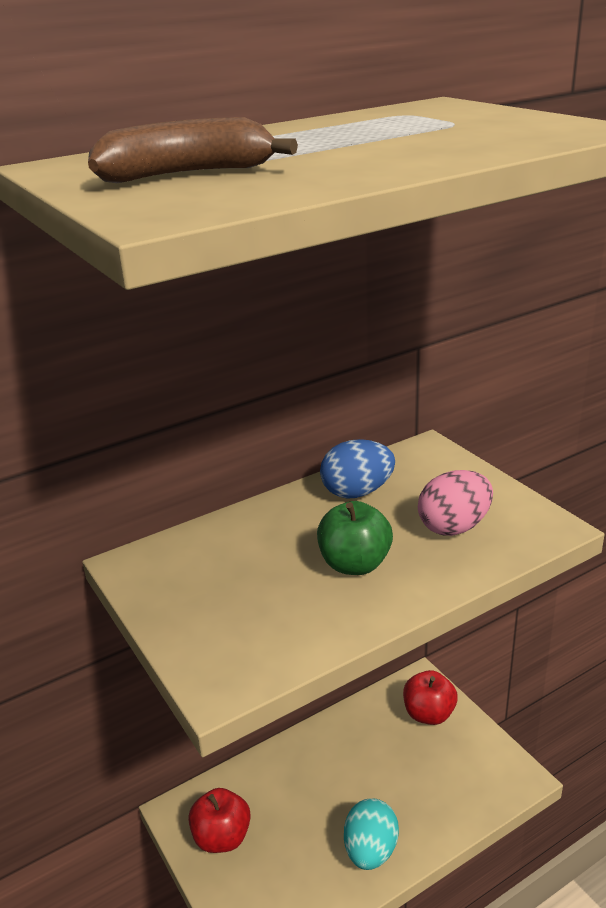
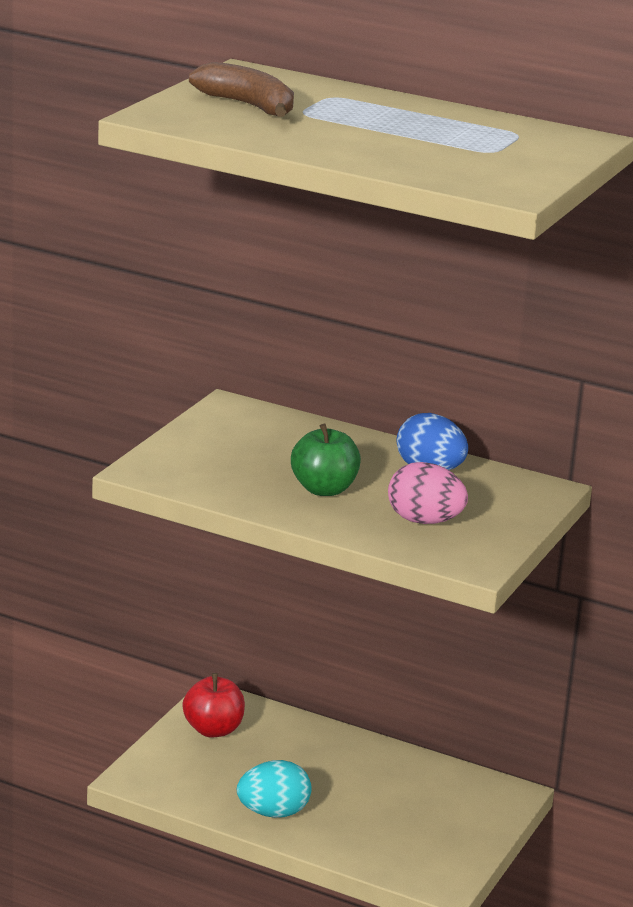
camera: 55 degrees right, 5 degrees down
red apple [403,670,458,725] -> none

